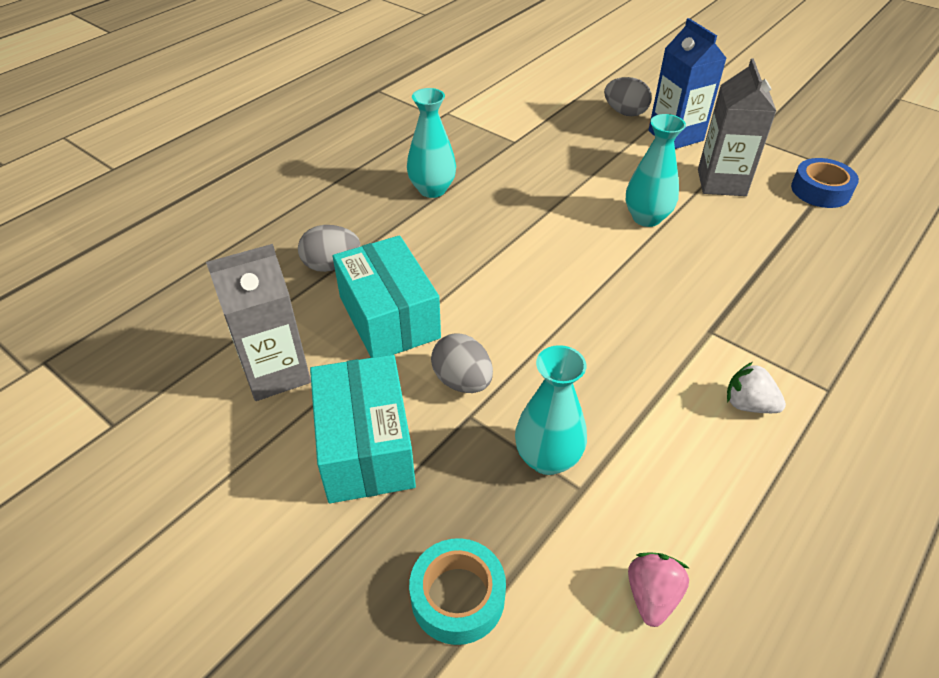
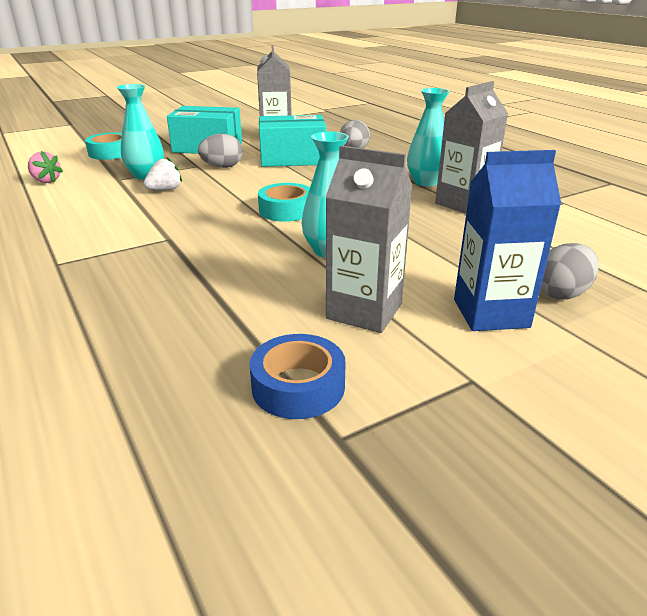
camera: 110 degrees right, 15 degrees down
white strawberry [727,362,786,413] -> white strawberry moved to [144,157,182,191]
none -> turquoise tape [258,183,310,222]
none -> grey carton [435,81,508,214]

